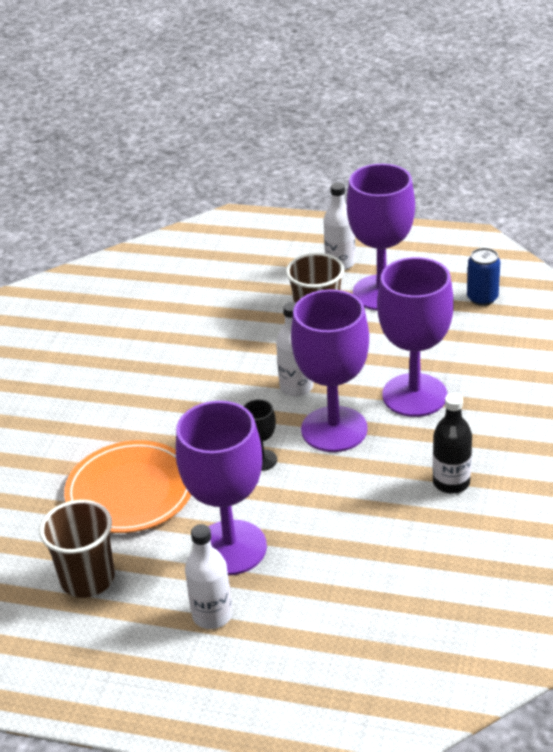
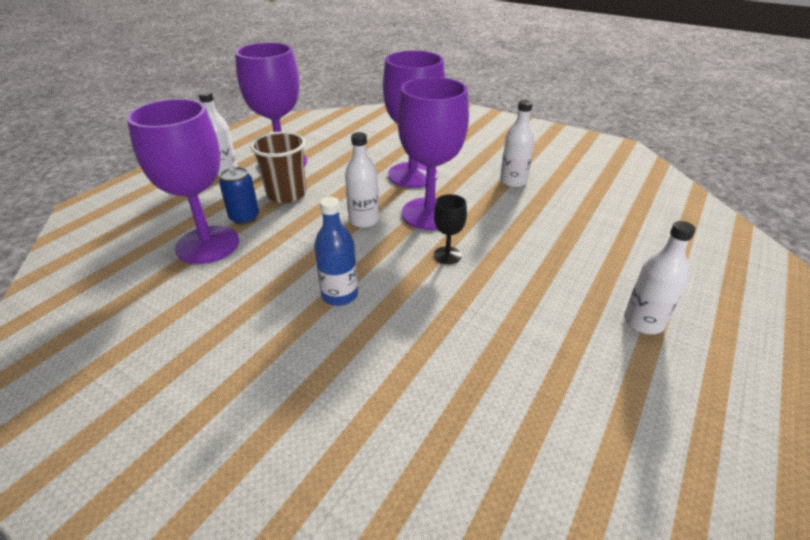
camera: 75 degrees left, 0 degrees up
brown cup [39,500,115,598] -> none
orange plate [64,440,191,533] -> none
purple goblet [176,401,267,575] -> purple goblet moved to [127,99,239,264]
black bottle [433,393,472,494] -> white bottle [500,100,535,187]
blue can [467,248,500,306] -> blue can moved to [219,167,259,225]
none -> blue bottle [314,197,358,306]

